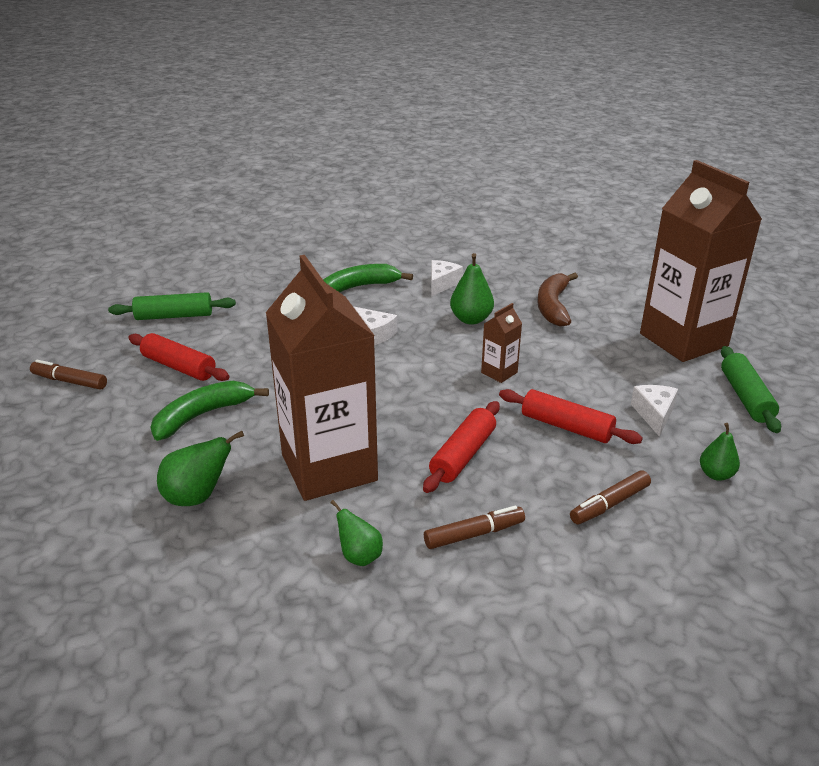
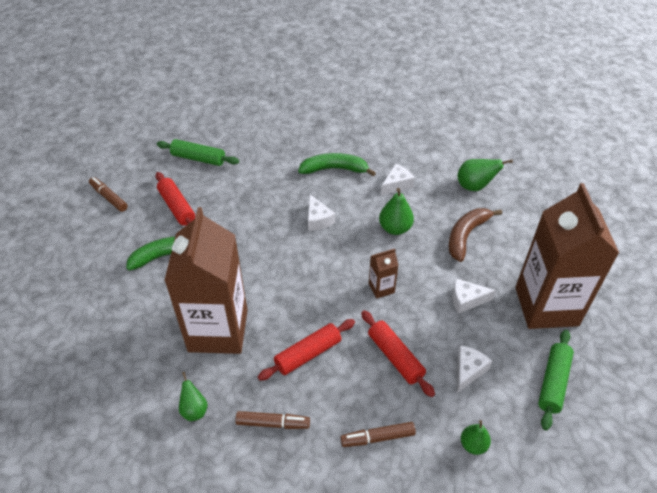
camera: 25 degrees right, 15 degrees up
green pear [157,431,244,506] -> green pear moved to [457,159,513,191]
none -> white cheese [452,279,496,314]

